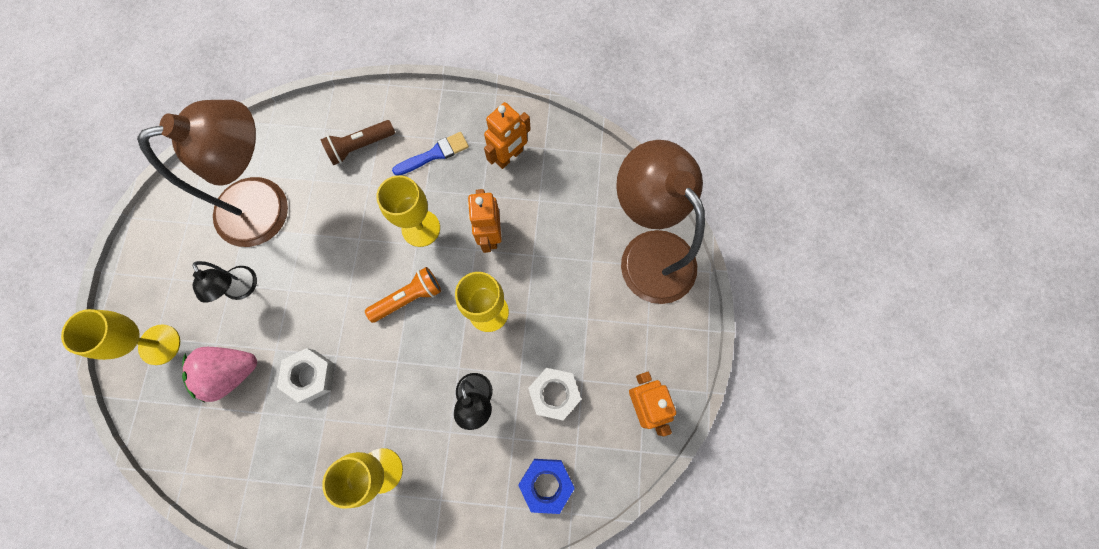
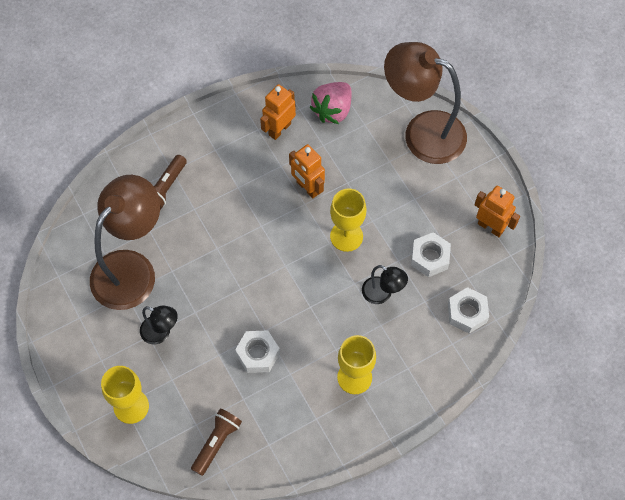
camera: 35 degrees left, 10 degrees down
pink strawberry [182,347,257,402] -> pink strawberry moved to [310,82,352,124]
orange flashlight [365,267,441,323] -> none
yellow goblet [376,175,440,247] -> none
blue brush [392,132,469,176] -> none
orange robot [484,102,531,169] -> orange robot turned 150 degrees counterclockwise [260,84,296,140]
blue nut [518,459,575,514] -> white nut [448,287,489,334]
none -> brown flashlight [191,408,242,476]

